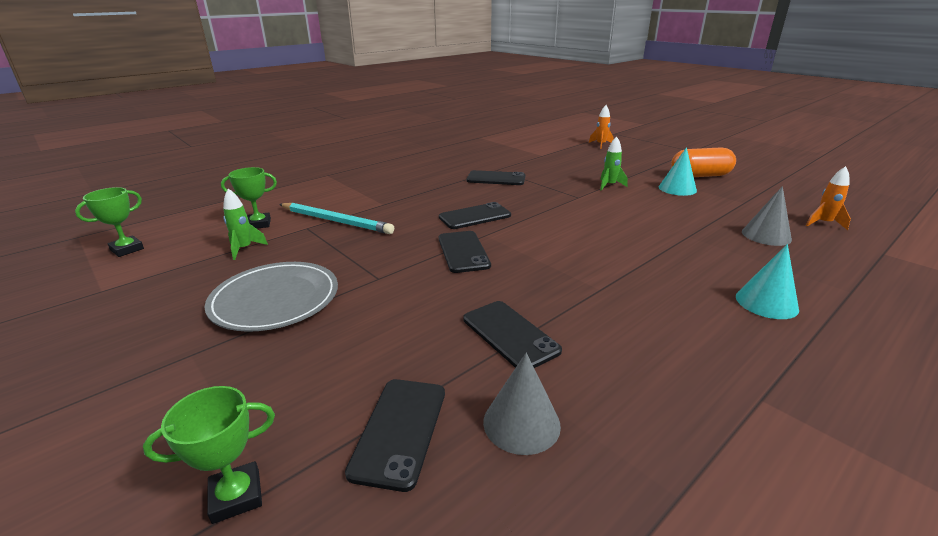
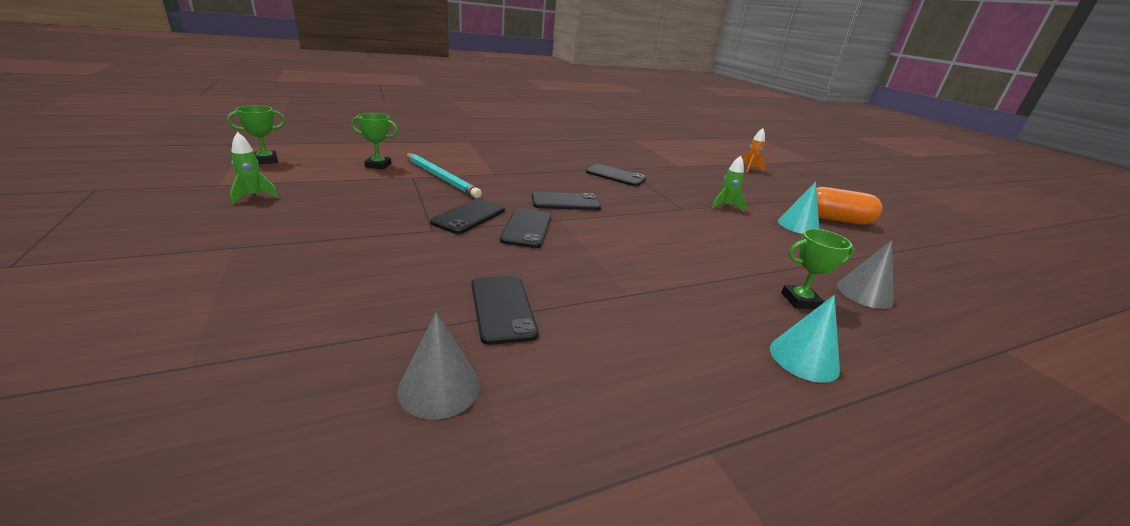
camera: 15 degrees right, 0 degrees up
green trophy [143,386,275,524] -> green trophy moved to [781,229,855,309]
grey plate [205,262,338,332] -> none
green rocket [223,188,268,260] -> green rocket moved to [230,132,279,204]
black phone [345,379,445,492] -> black phone moved to [430,198,505,234]
orange rocket [806,166,851,230] -> none

